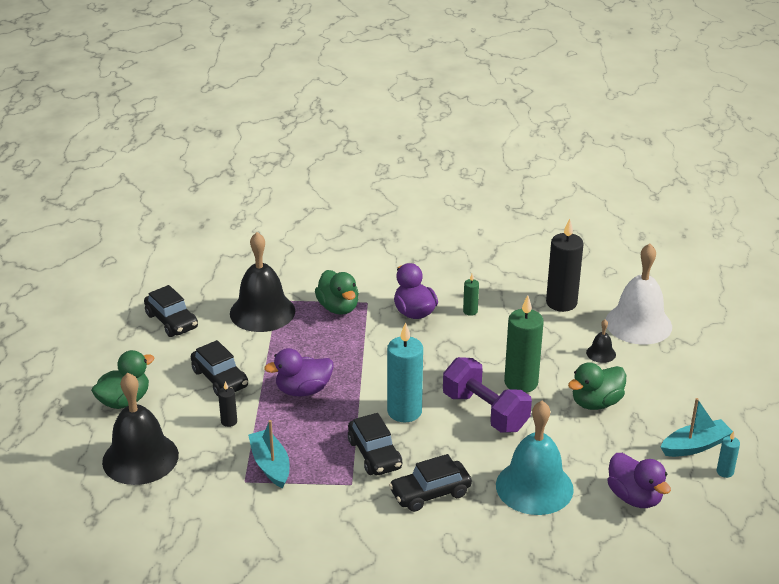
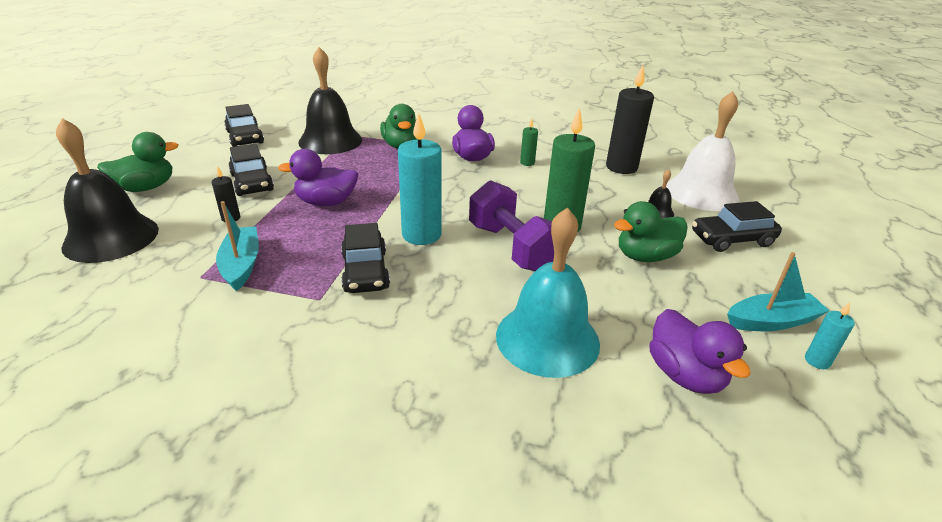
camera: 10 degrees right, 0 degrees up
black car [389,454,472,512] -> black car moved to [692,201,782,252]

